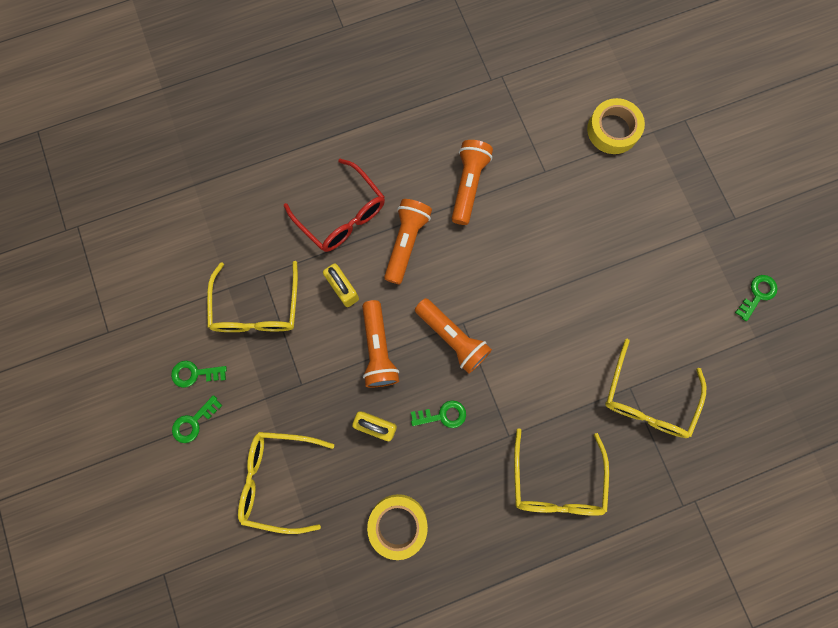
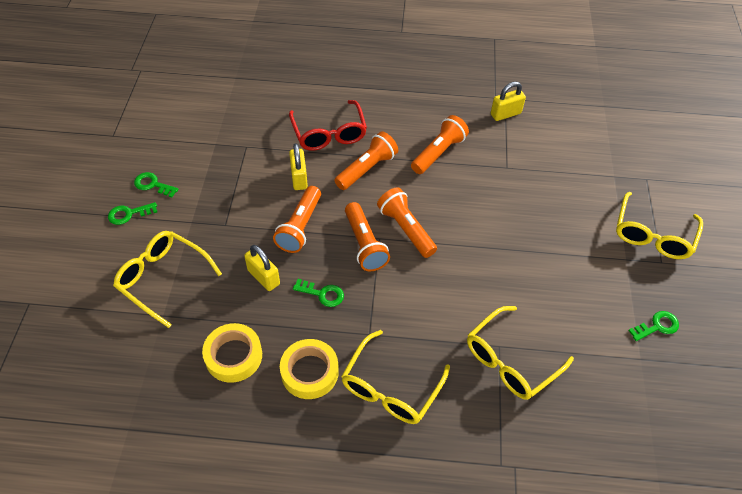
camera: 25 degrees right, 25 degrees down
yellow glasses [207,261,298,332] -> yellow glasses moved to [616,192,703,259]
yellow tape [587,98,645,154] -> yellow tape moved to [280,339,339,399]
none -> orange flashlight [377,187,437,258]
none -> yellow padlock [491,82,526,121]

